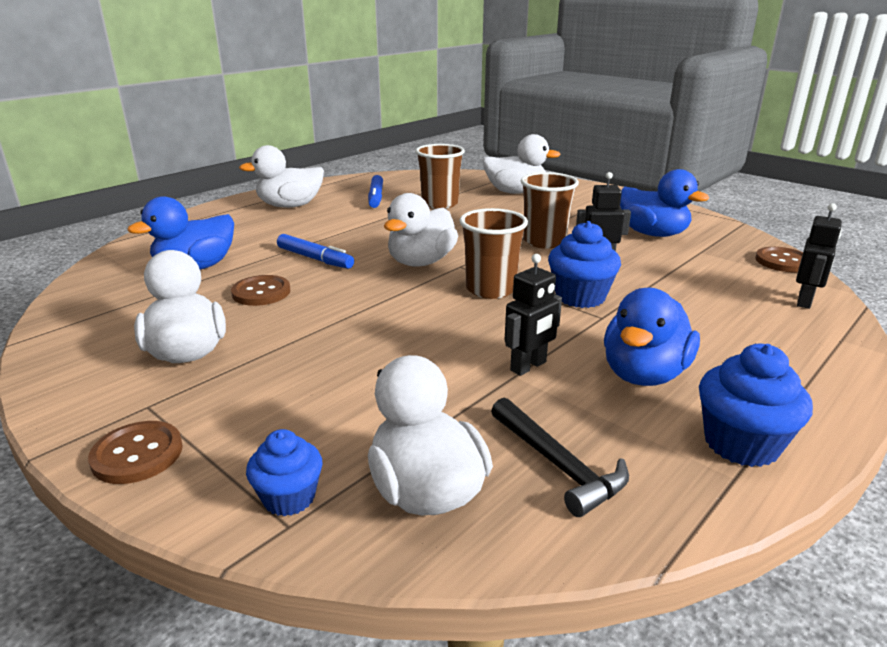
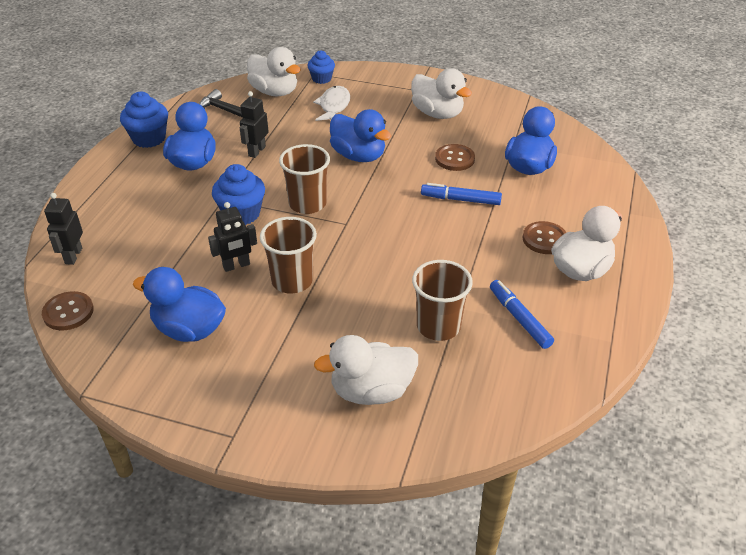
camera: 155 degrees right, 15 degrees up
brown button [88,421,183,484] -> brown button moved to [522,221,567,254]
white duck [384,193,458,267] -> none
none -> white fish [313,86,350,121]
none -> blue duck [330,109,391,162]

